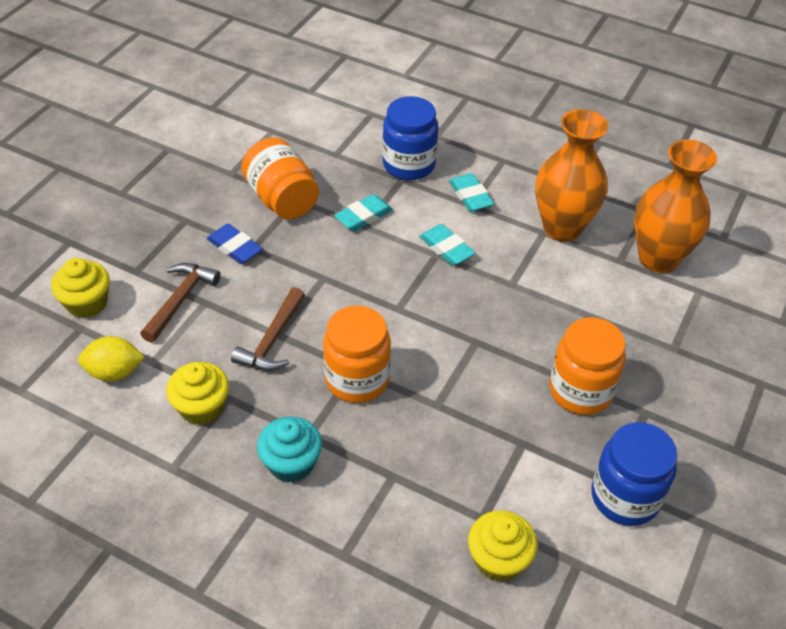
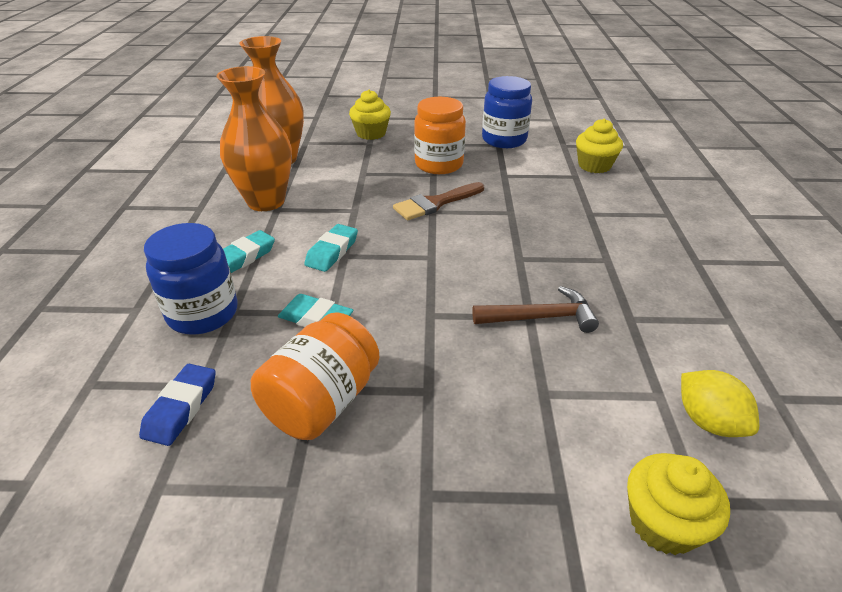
camera: 115 degrees left, 10 degrees down
brown hammer [140,263,221,343] -> none
yellow cupcake [166,362,229,425] -> yellow cupcake moved to [349,90,391,140]
blue eraser [207,224,263,264] -> blue eraser moved to [139,364,216,446]
turquoise cupcake [257,416,322,483] -> none
orange jar [323,306,391,403] -> none
none -> brown brush [393,182,484,220]

